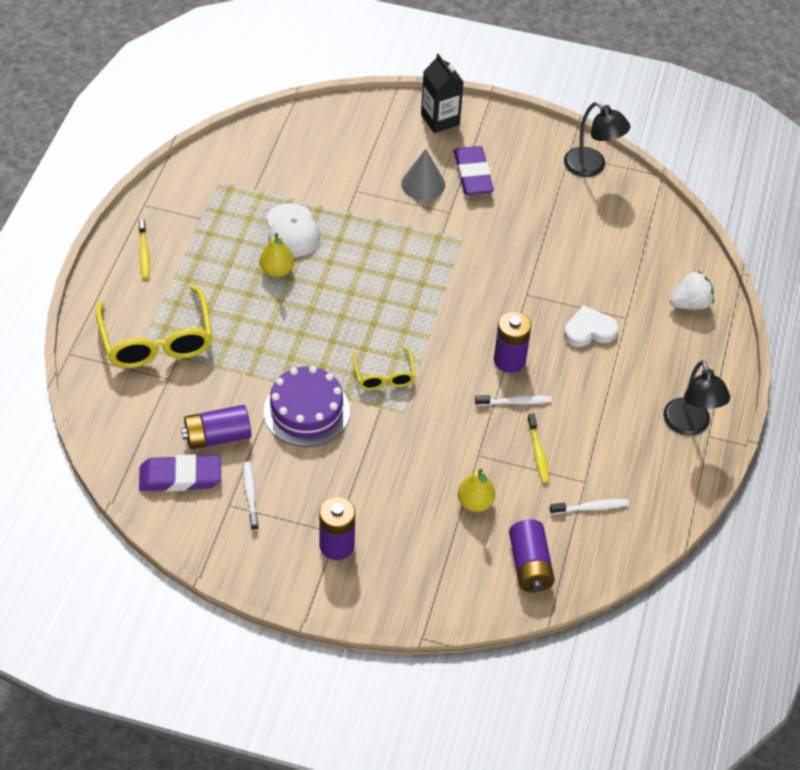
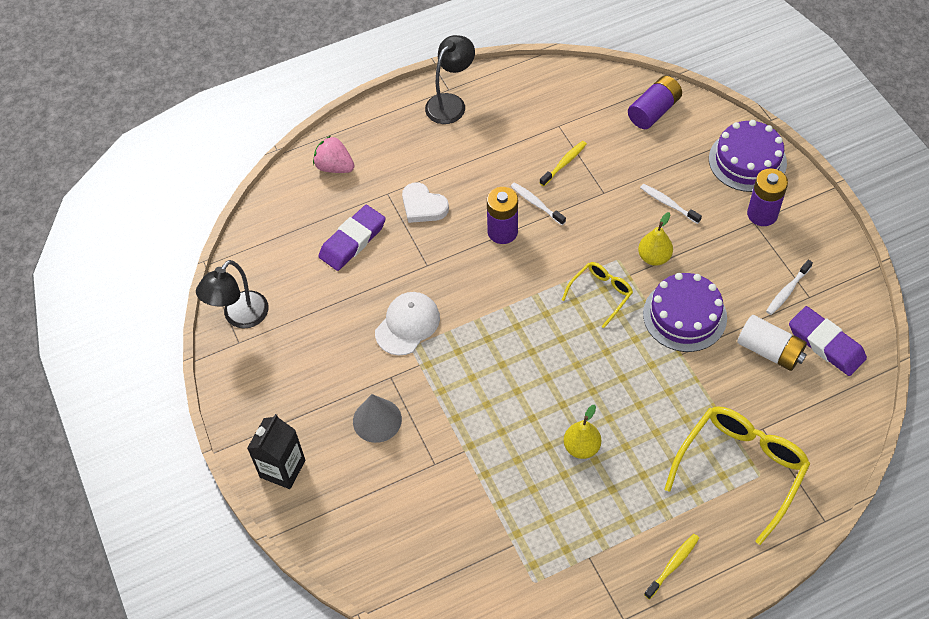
camera: 125 degrees left, 5 degrees up
purple battery [181,405,251,449] -> white battery [737,315,807,371]
white cap [266,203,321,257] -> white cap moved to [375,292,440,355]
purple eraser [454,146,494,195] -> purple eraser moved to [318,205,386,271]
yellow pear [457,469,496,512] -> yellow pear moved to [638,212,673,266]
white toothbrush [550,499,629,514] -> white toothbrush moved to [640,184,702,224]
black lamp [564,102,631,177] -> black lamp turned 150 degrees counterclockwise [196,260,269,328]
white strawberry [669,271,714,310] -> pink strawberry [313,136,354,173]
none -> purple cake [709,120,787,192]

